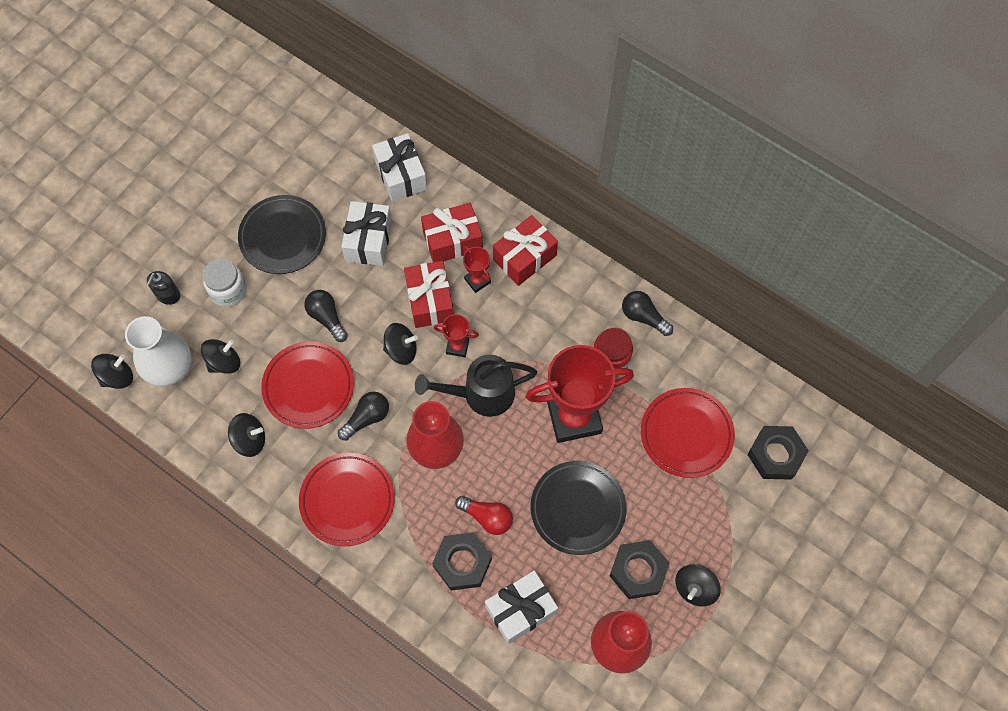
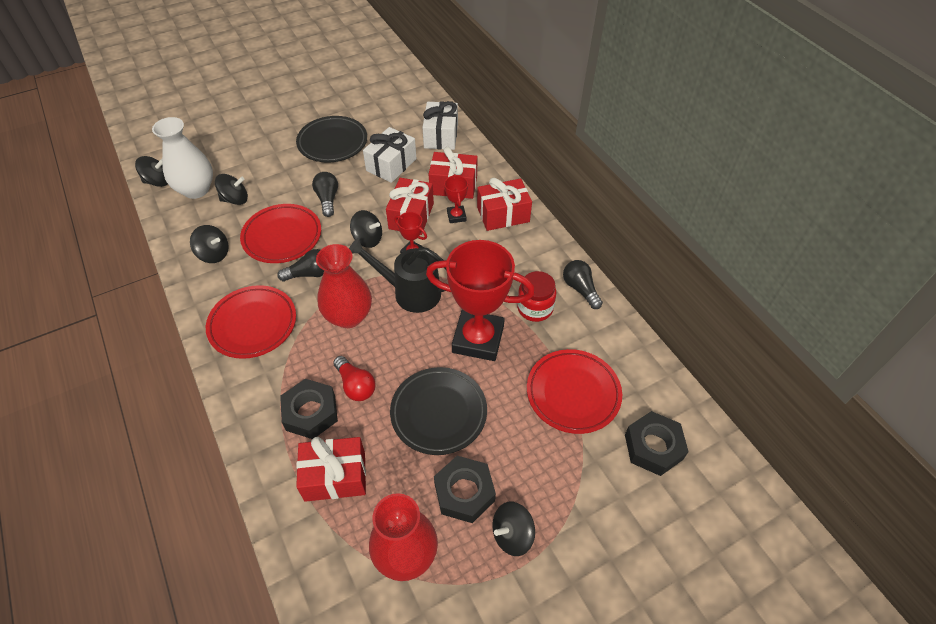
camera: 25 degrees right, 15 degrees down
black soap dispenser [147,271,180,305] -> none
white jar [203,259,247,307] -> none
white gift [485,571,558,644] -> red gift [296,437,366,502]

